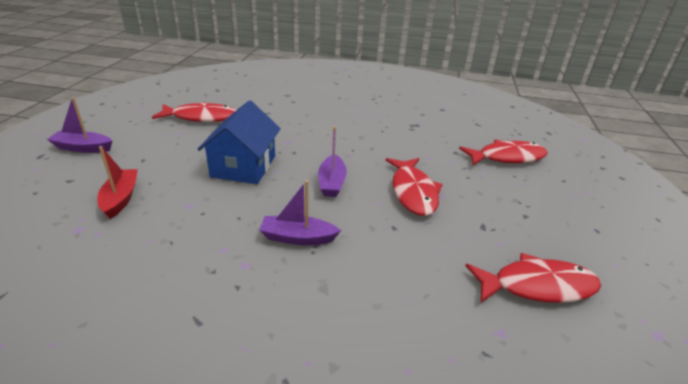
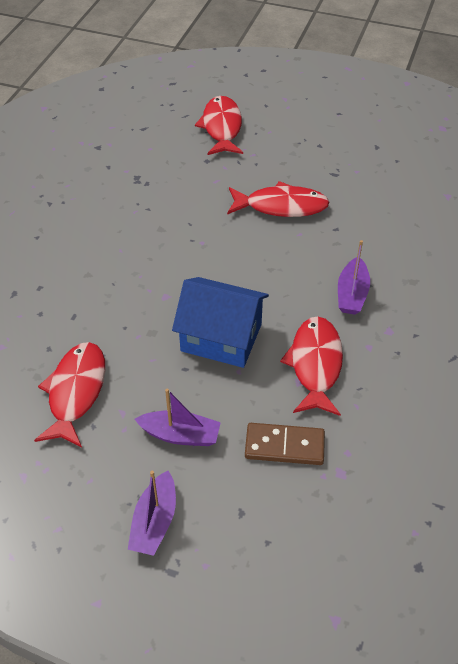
camera: 80 degrees left, 15 degrees up
red boat [97,146,138,219] -> brown domino [245,423,325,465]
purple boat [318,127,347,197] -> purple boat moved to [135,389,221,446]
red fish [466,253,601,303] -> red fish moved to [280,317,343,416]

